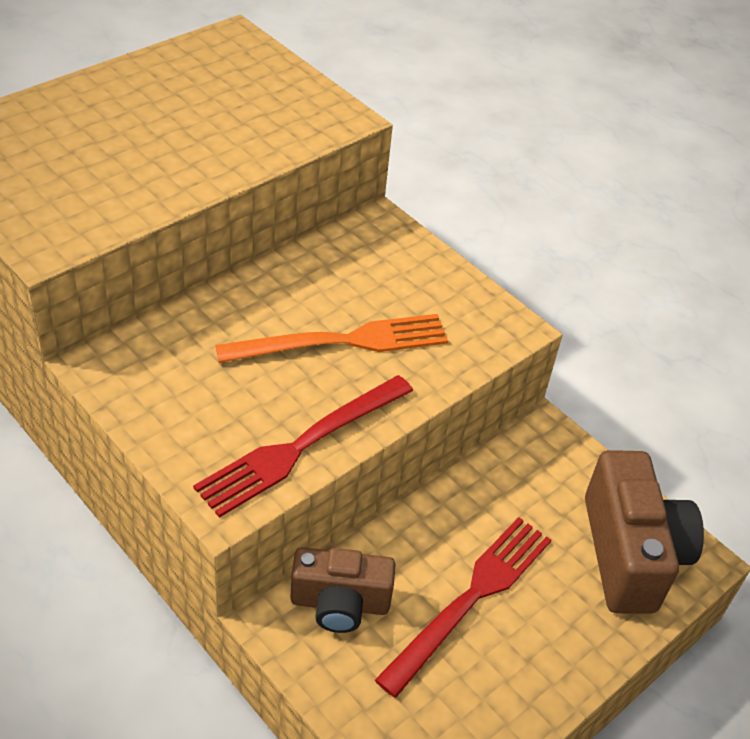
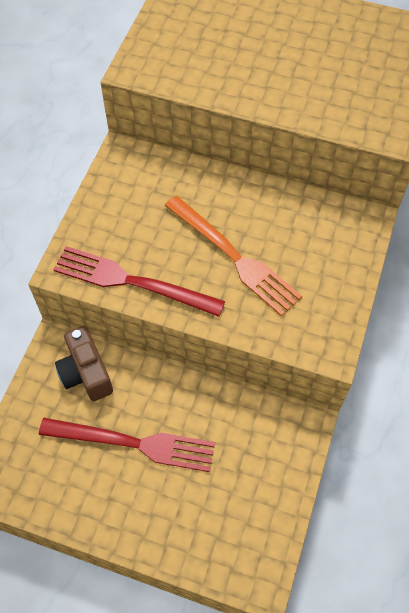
camera: 65 degrees right, 15 degrees up
brown camera [585,450,704,614] -> none

